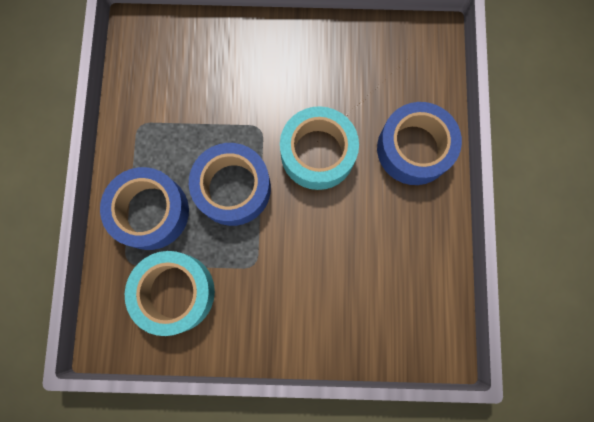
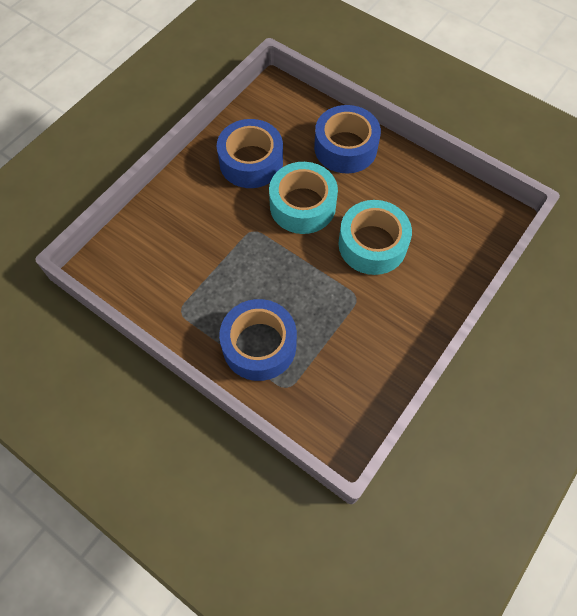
camera: 55 degrees left, 15 degrees down
turquoise tape [125,251,215,336] -> turquoise tape moved to [338,200,412,275]
blue tape [189,143,271,226] -> blue tape moved to [217,119,283,188]

